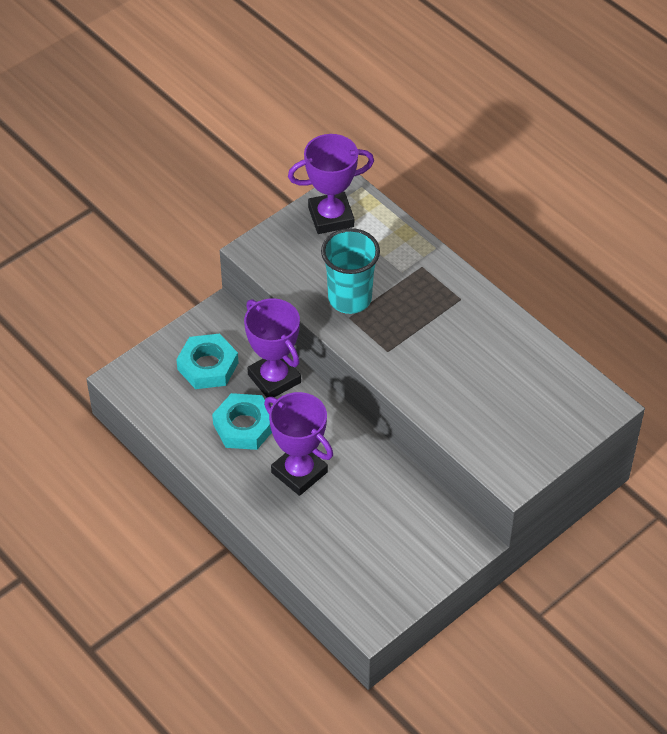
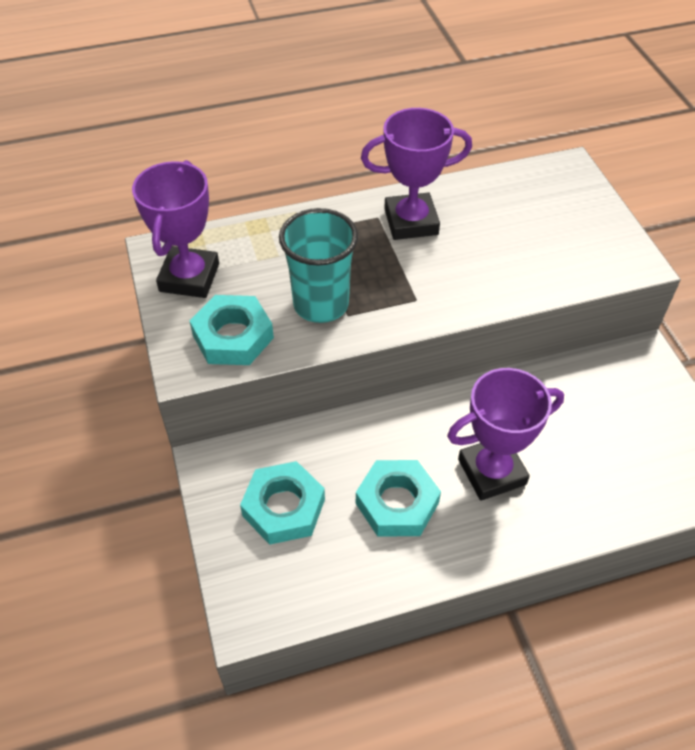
camera: 65 degrees left, 0 degrees up
purple trophy [244,298,301,397] -> purple trophy moved to [361,108,472,240]
none -> turquoise nut [190,295,274,365]

